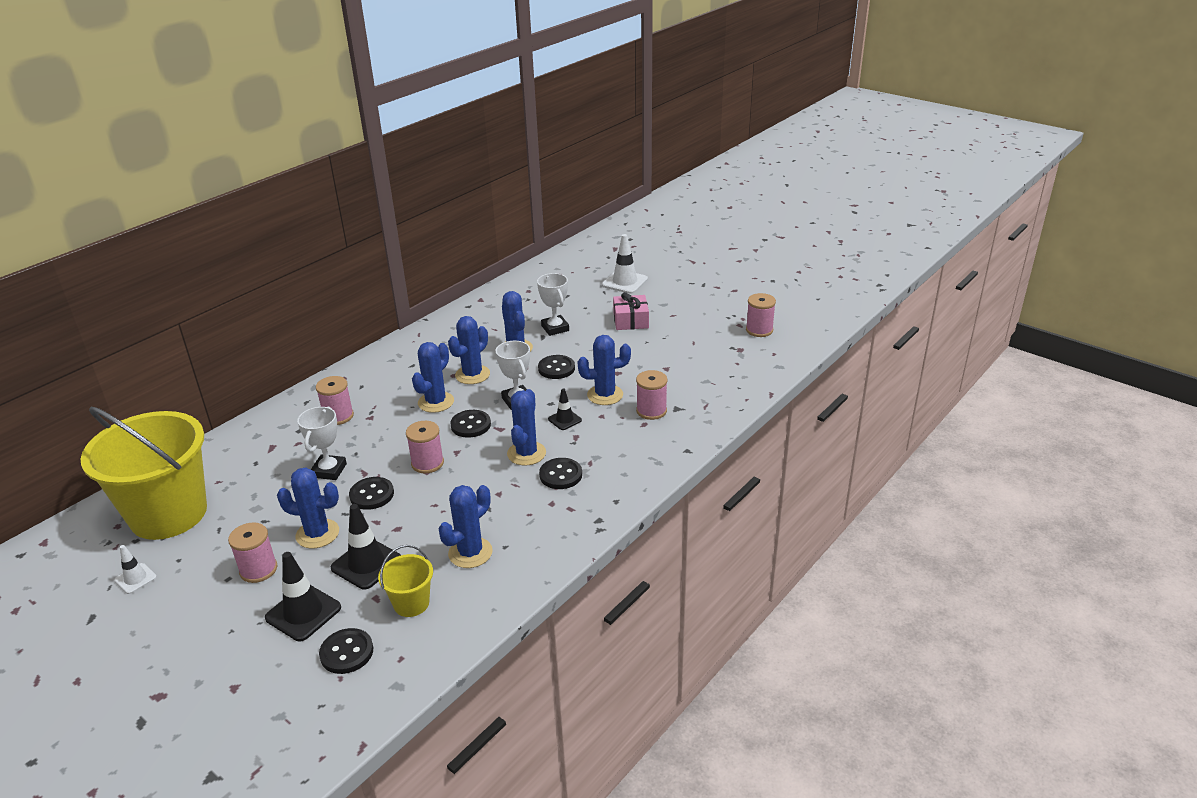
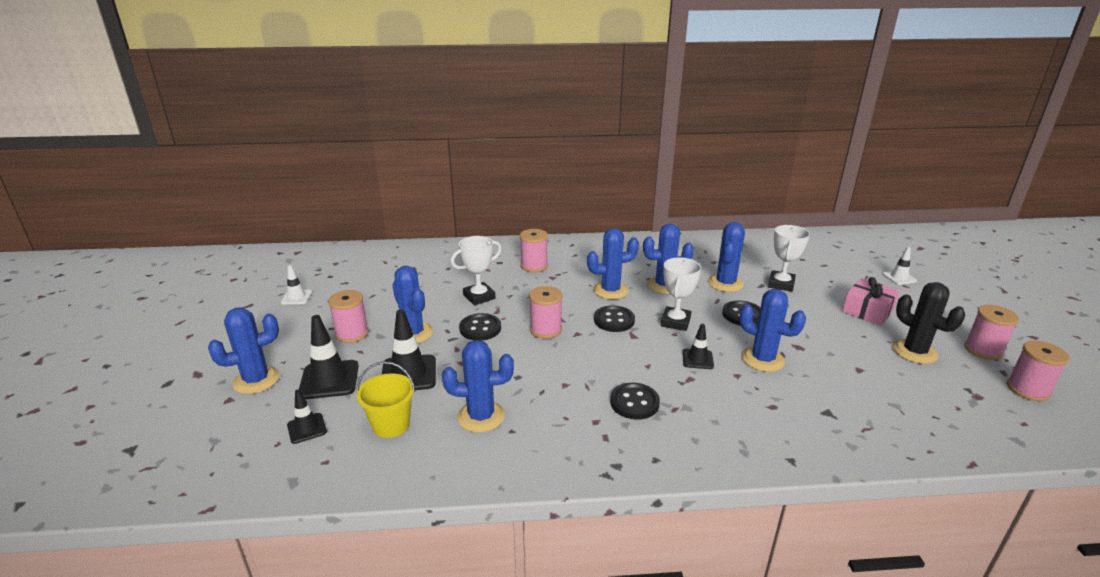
camera: 45 degrees right, 5 degrees down
yellow bucket [80,407,207,540] -> none
black button [319,628,373,674] -> black traffic cone [287,389,327,444]
blue cactus [507,389,546,466] -> blue cactus moved to [208,307,280,394]
white traffic cone [602,234,648,294] -> white traffic cone [882,247,917,285], size x0.58
pink spool [636,370,667,420] -> pink spool moved to [964,305,1019,360]
none -> black cactus [892,282,965,364]

